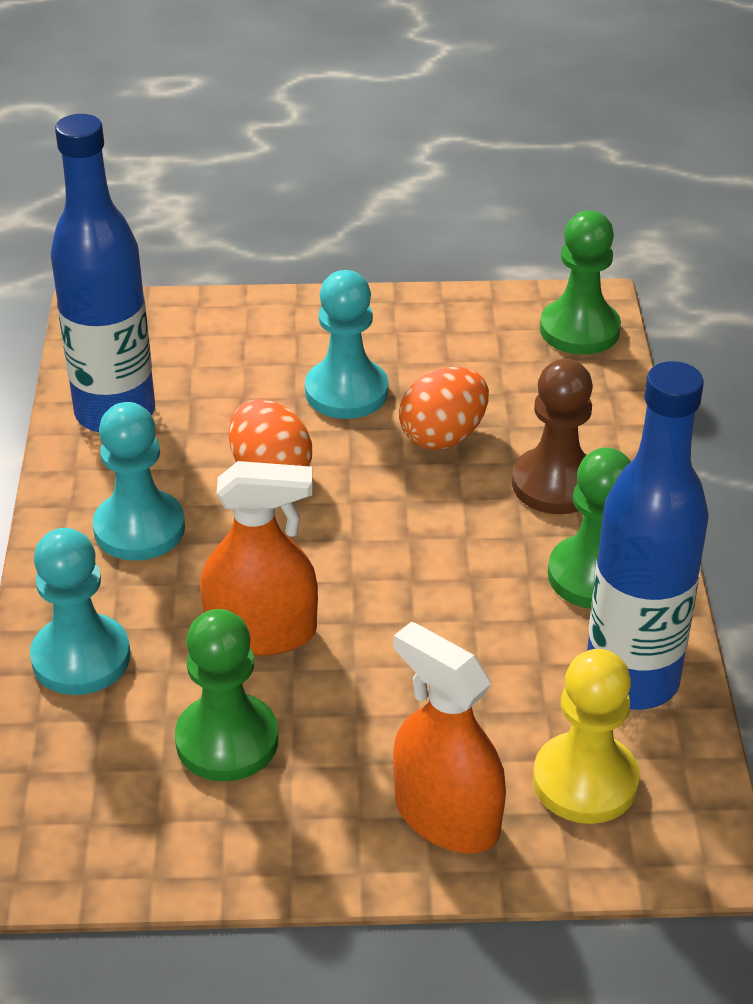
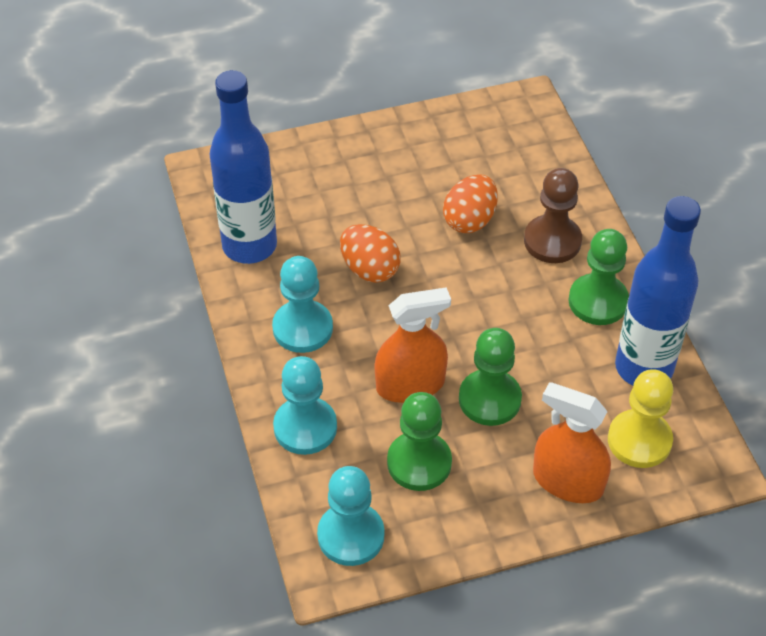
camera: 15 degrees left, 10 degrees up
turquoise pawn [305,270,388,419] -> turquoise pawn moved to [317,466,384,566]
green pawn [540,211,621,355] -> green pawn moved to [459,328,522,426]

